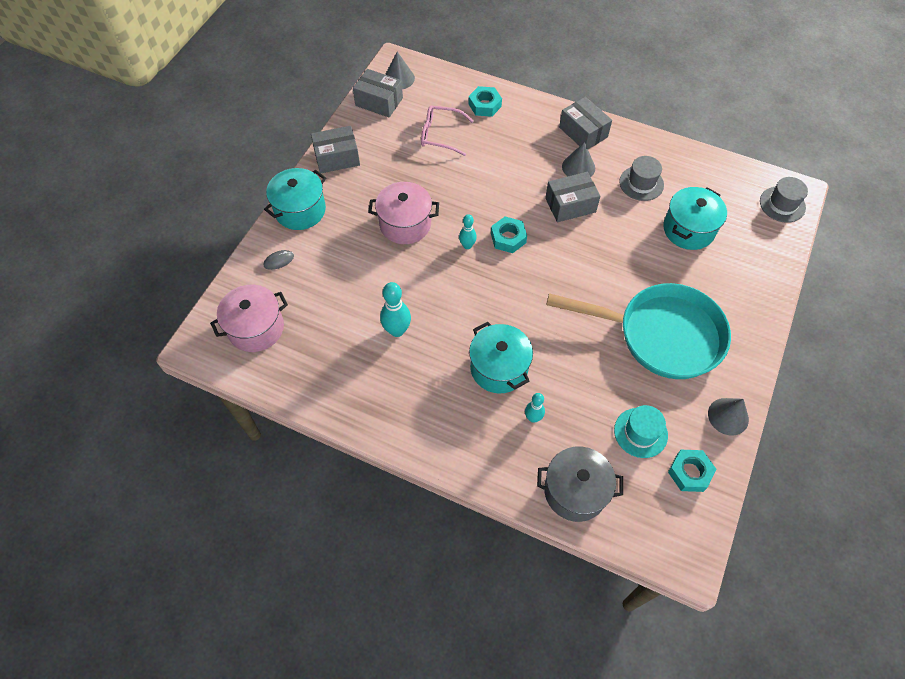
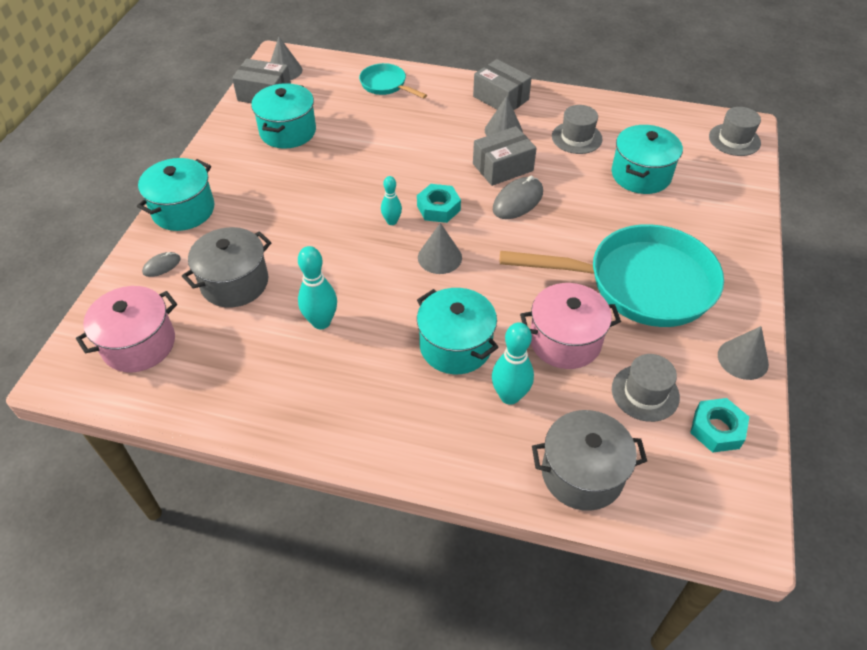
camera: 10 degrees left, 10 degrees down
grey box [311,126,360,173] -> none
pink pot [368,182,439,244] -> pink pot moved to [520,283,621,369]
pink glasses [421,105,474,156] -> none
turquoise nut [468,86,502,117] -> turquoise pan [359,63,427,99]
turquoise bowling pin [525,393,545,423] -> turquoise bowling pin [492,322,534,405], size x1.62
turquoise hat [614,405,668,458] -> grey hat [612,354,680,422]
none -> grey pot [182,227,272,308]
none -> turquoise pot [251,83,316,149]
none -> grey cone [418,223,462,274]
none -> grey mouse [493,176,543,219]

